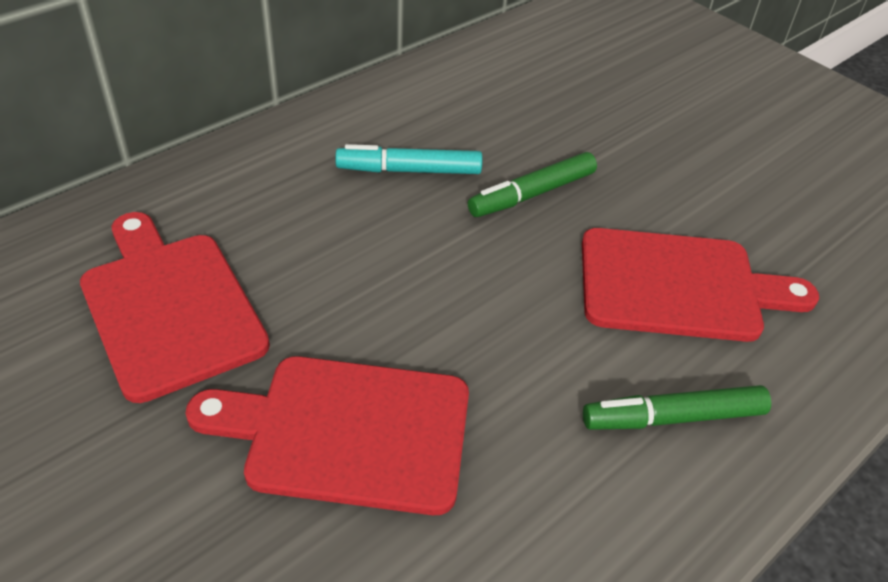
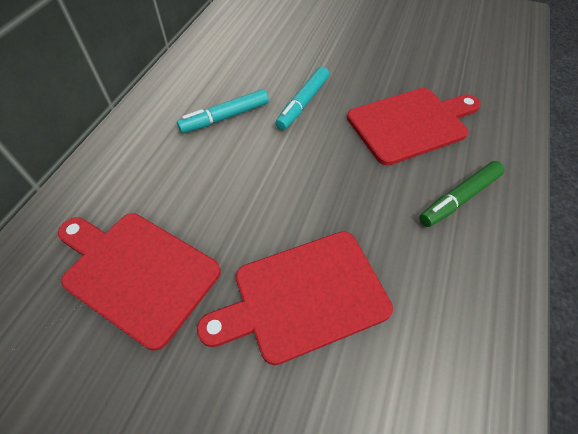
camera: 25 degrees left, 10 degrees up
green marker [468,152,597,217] -> turquoise marker [275,66,329,130]

